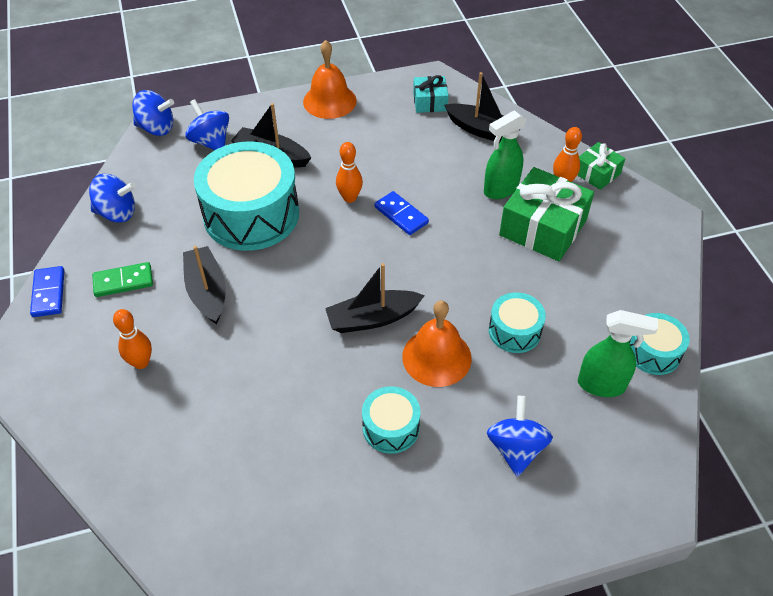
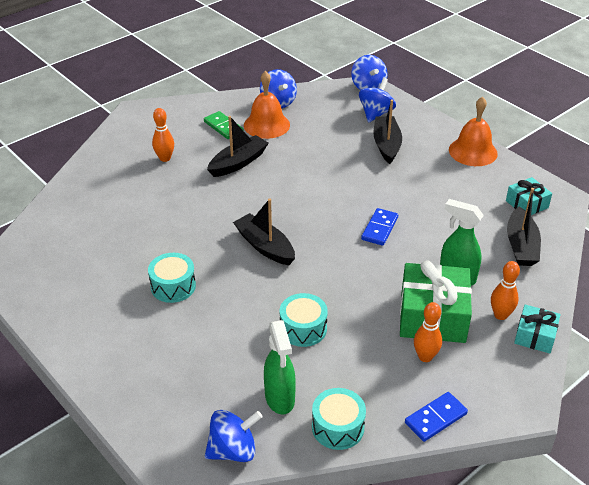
camera: 65 degrees right, 10 degrees down
blue domino [30,266,64,317] -> blue domino moved to [405,392,468,442]
turquoise drum [194,142,299,251] -> none
orange bowling pin [336,142,363,203] -> orange bowling pin moved to [414,302,442,362]
orange bell [402,300,472,387] -> orange bell moved to [244,71,290,139]
blue spinning top [487,396,553,477] -> blue spinning top moved to [205,410,262,462]
green gift [577,142,625,190] -> turquoise gift [514,305,561,353]

